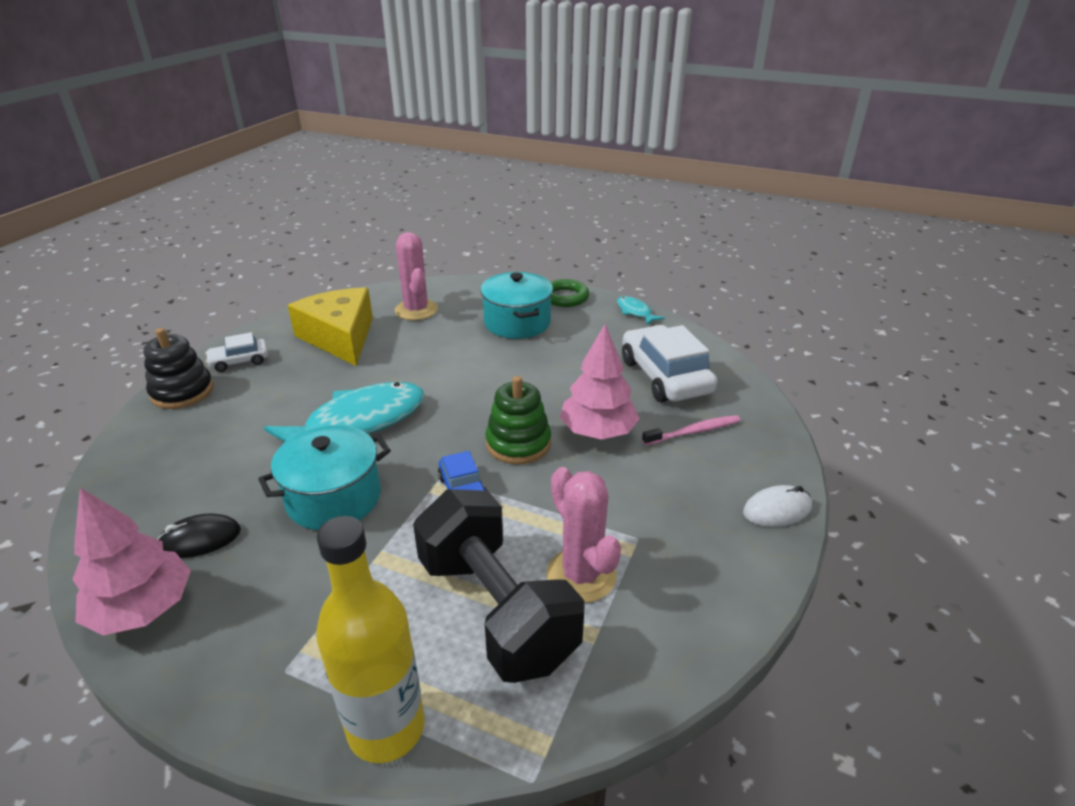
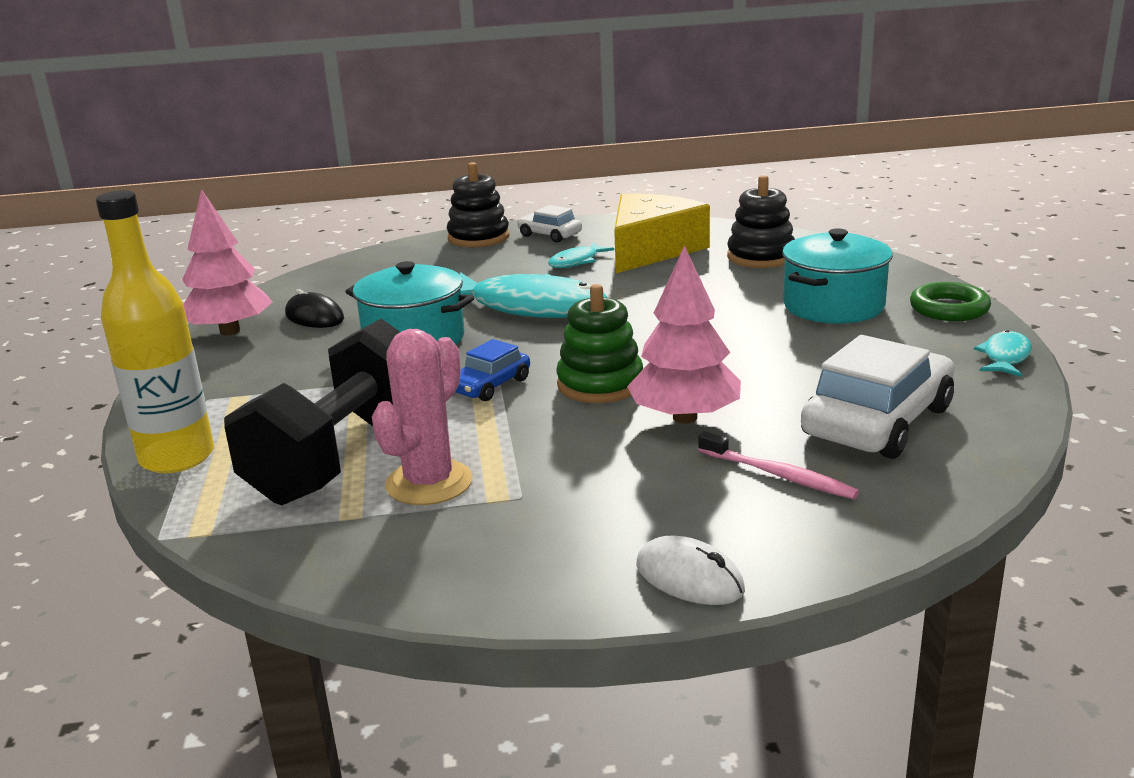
camera: 60 degrees right, 10 degrees down
pink cactus [395,232,438,320] -> black stacking toy [727,175,795,268]
none -> turquoise fish [548,243,614,268]

